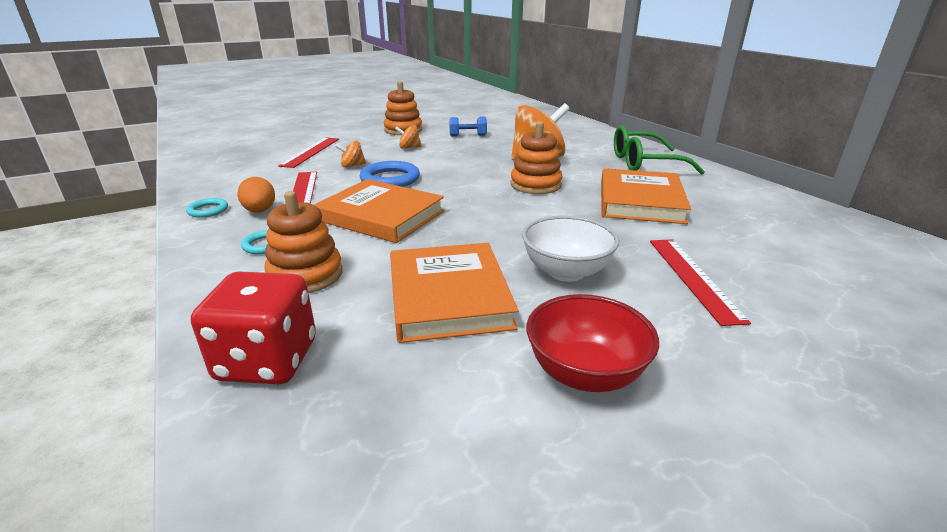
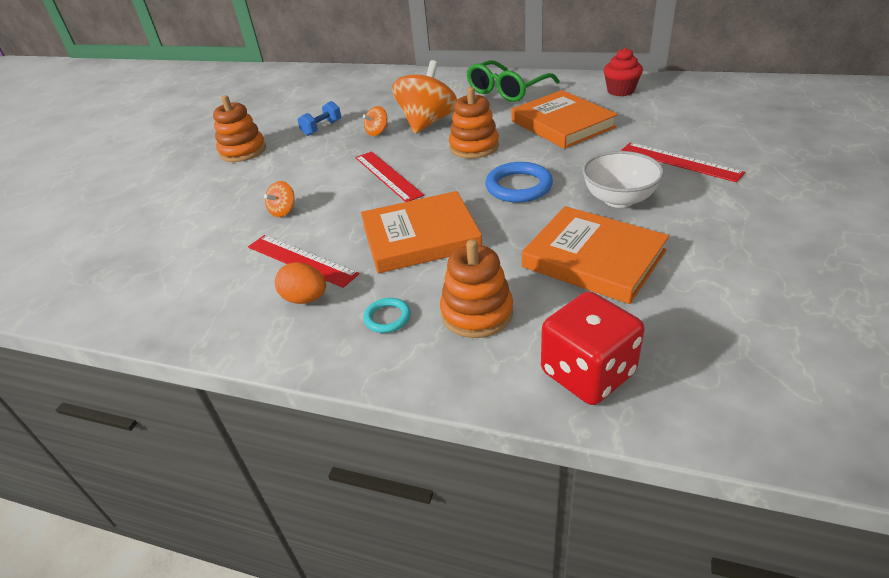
camera: 40 degrees left, 10 degrees up
turquoise ring [186,198,228,218] -> none
red ruler [278,137,339,168] -> red ruler moved to [355,151,424,202]
blue ring [360,161,420,187] -> blue ring moved to [485,162,553,203]
orange spinning top [395,125,422,149] -> orange spinning top moved to [363,106,388,136]
red bowl [527,294,659,392] -> none
none -> red cupcake [603,48,643,96]

